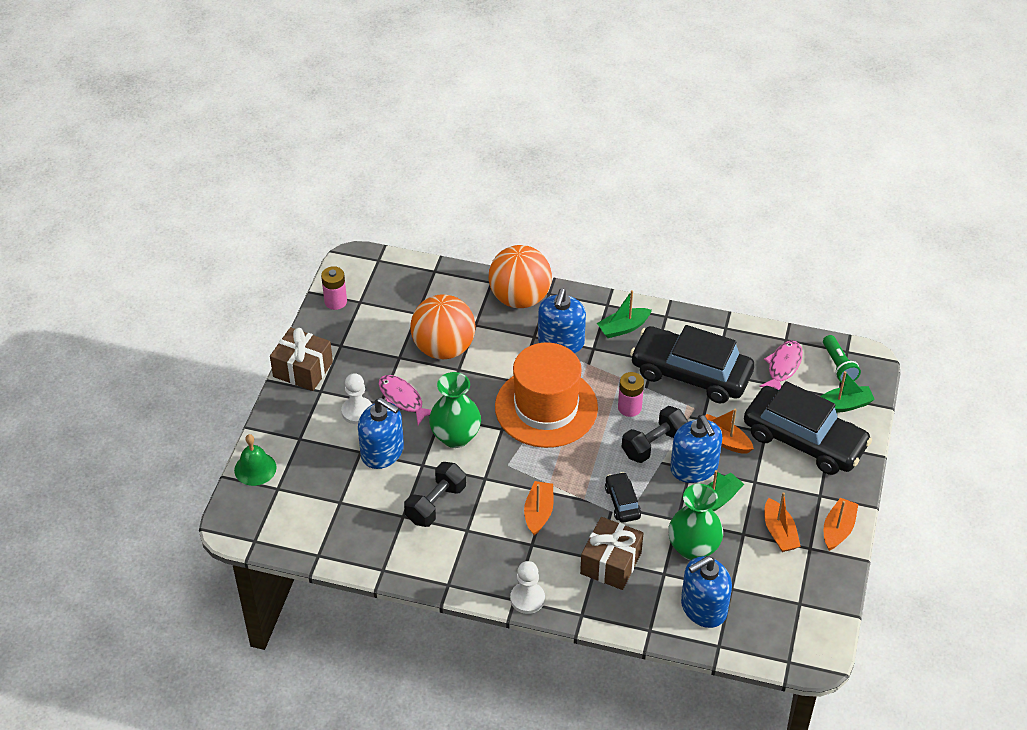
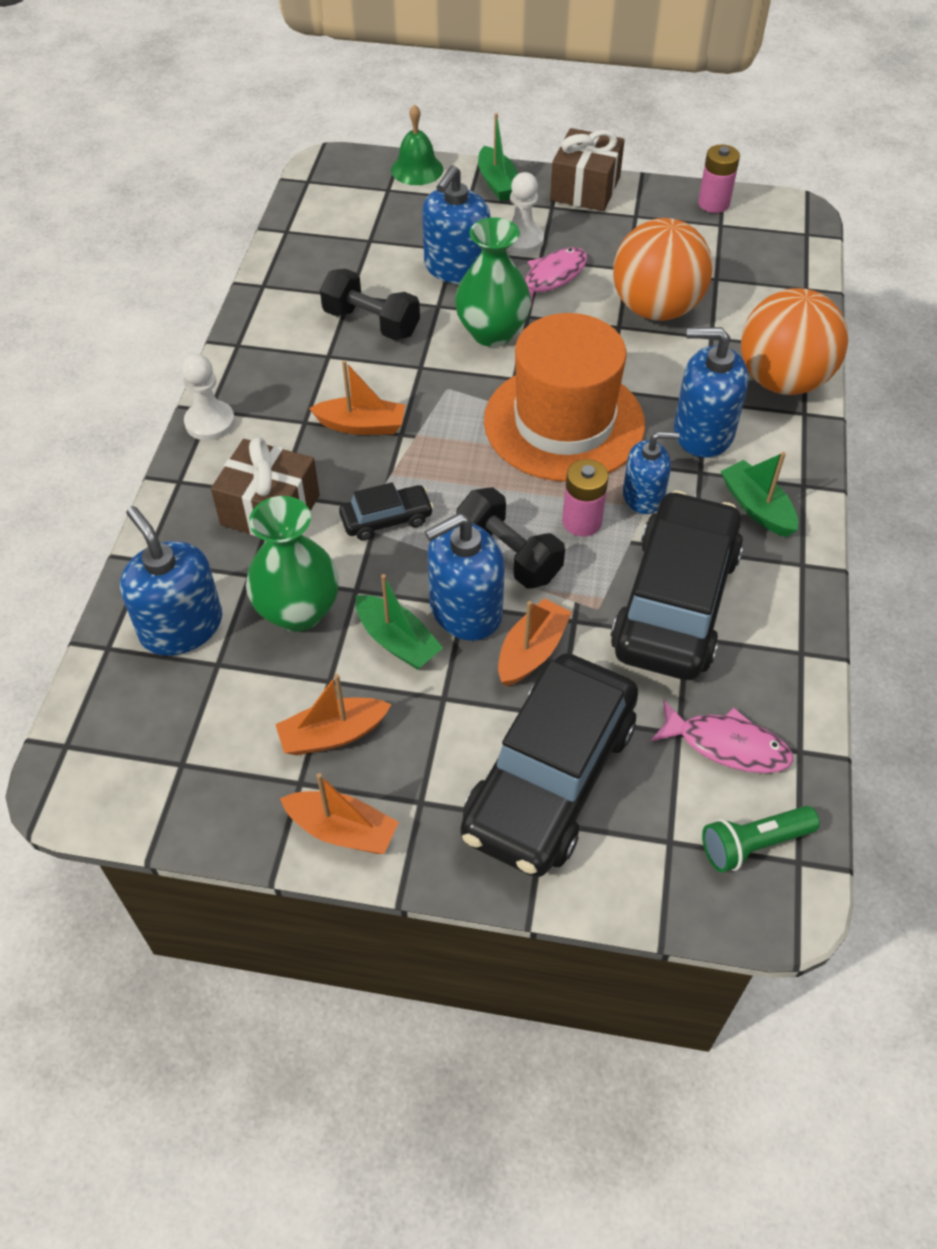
camera: 85 degrees right, 5 degrees up
green boat [820,371,875,413] -> green boat moved to [478,113,518,201]
none -> blue soap dispenser [623,432,680,514]

